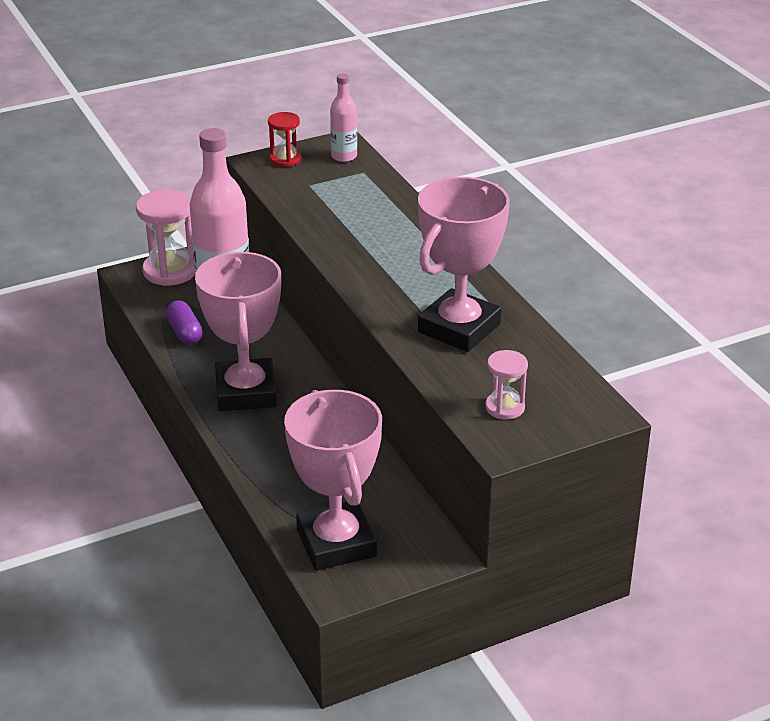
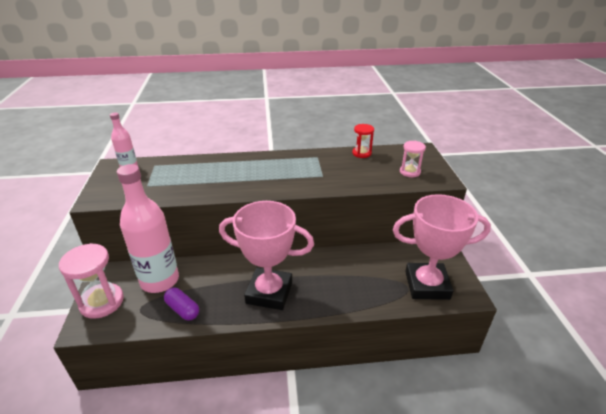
camera: 70 degrees left, 0 degrees up
purple capsule [166,300,203,345] -> purple capsule turned 45 degrees clockwise [164,287,199,321]
red hourglass [268,112,301,167] -> red hourglass moved to [352,124,374,158]
pink trophy [418,177,510,352] -> none

